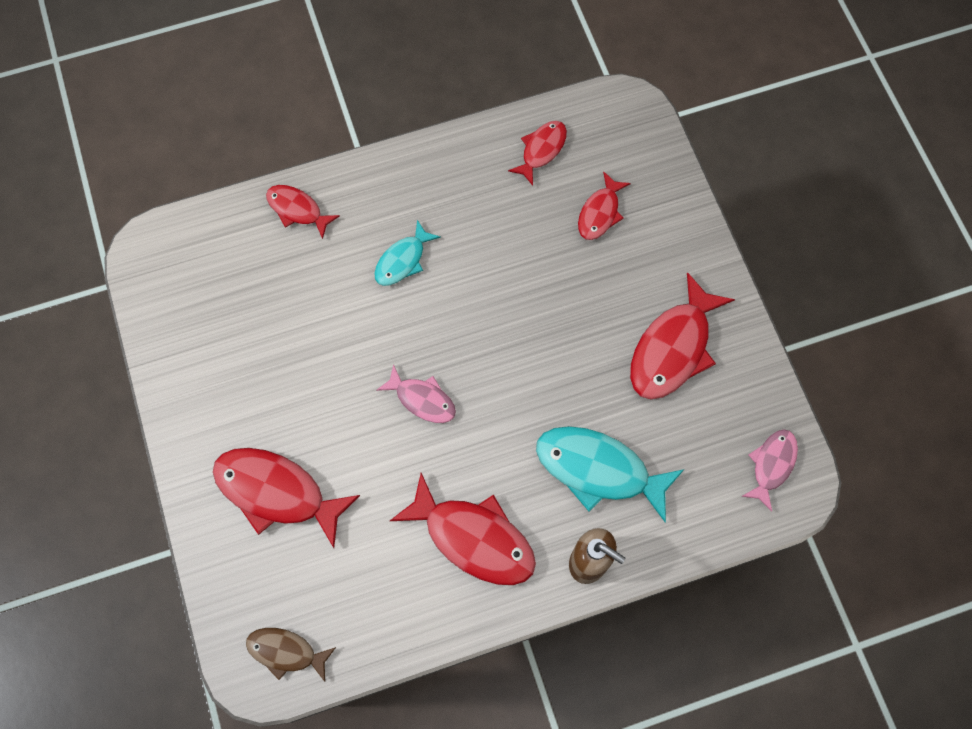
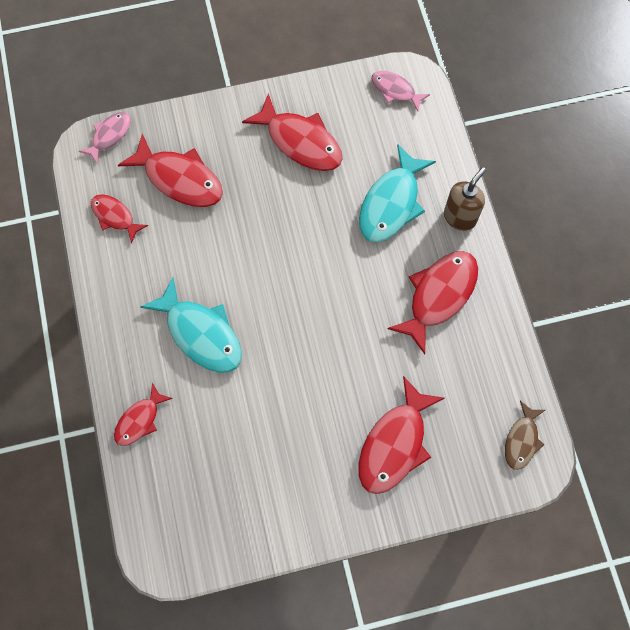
camera: 85 degrees left, 0 degrees up
turquoise fish [374,220,441,286] -> turquoise fish [140,277,242,373], size x1.74
pink fish [376,364,456,423] -> pink fish moved to [79,112,131,164]
red fish [578,171,631,240] -> red fish [118,134,223,207], size x1.74

